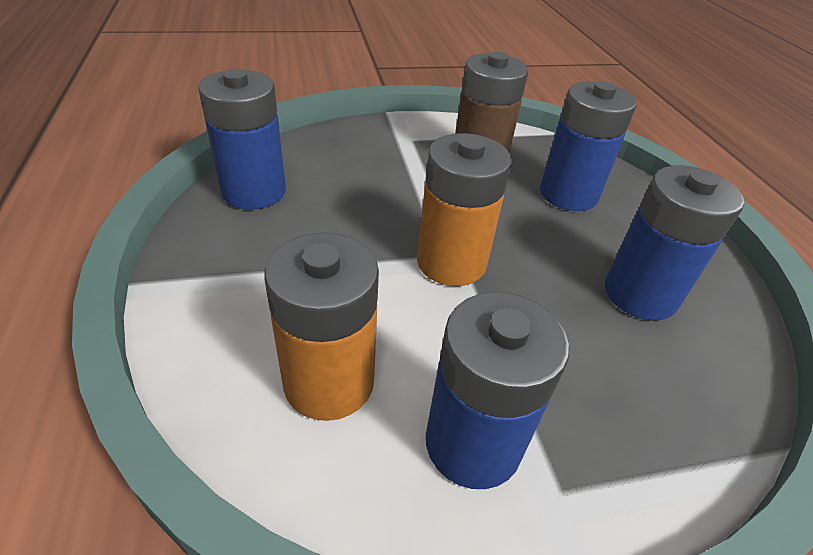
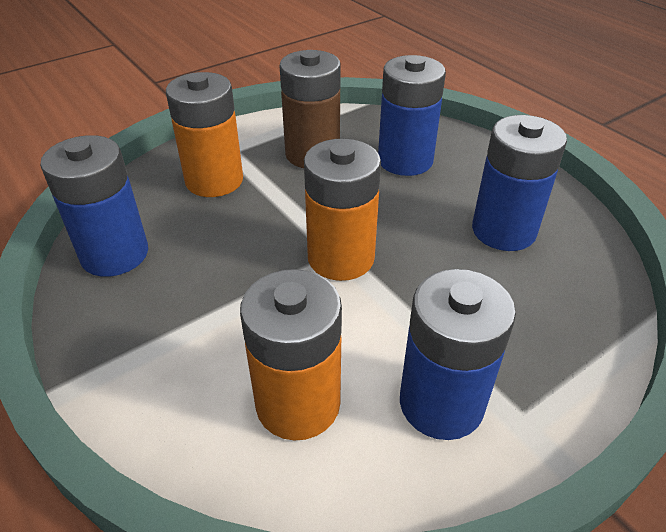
camera: 20 degrees left, 0 degrees up
none -> orange battery [166,72,243,197]

